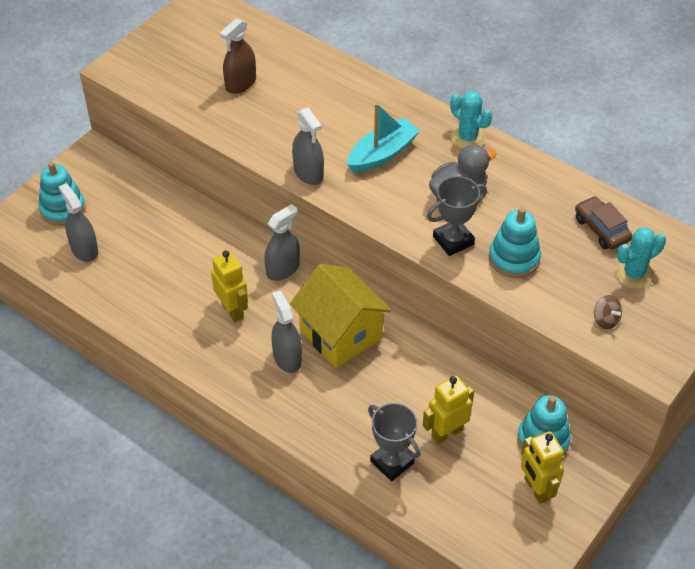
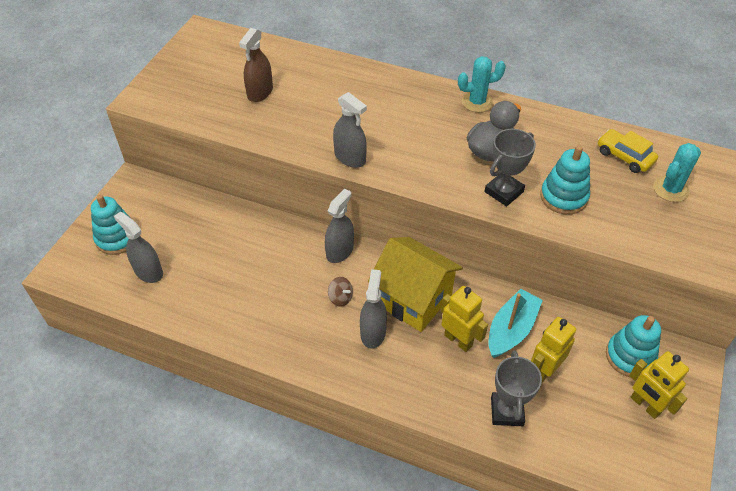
camera: 15 degrees left, 0 degrees up
yellow robot [211,251,248,322] -> yellow robot moved to [441,286,488,352]
grey spray bottle [271,291,302,373] -> grey spray bottle turned 45 degrees clockwise [360,269,387,349]
turquoise boat [347,103,420,172] -> turquoise boat moved to [489,289,543,358]
grey trophy [368,403,421,481] -> grey trophy turned 60 degrees clockwise [491,351,542,426]
turquoise cactus [450,91,492,149] -> turquoise cactus turned 45 degrees counterclockwise [458,56,506,112]
brown car [575,196,632,250] -> yellow car [598,129,658,173]
brown spinning top [594,295,622,329] -> brown spinning top moved to [328,277,353,307]

